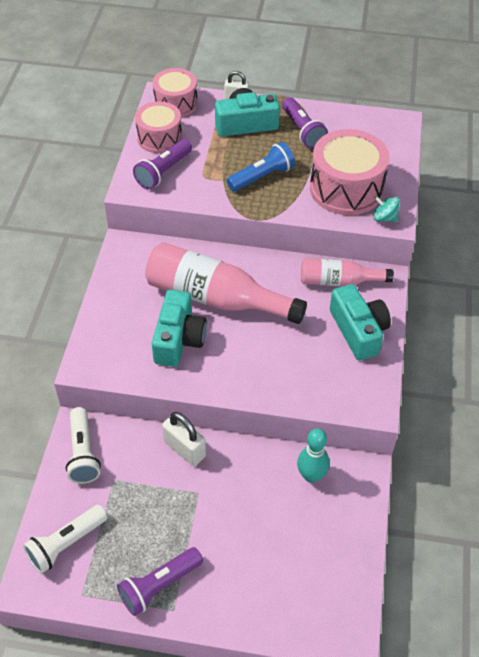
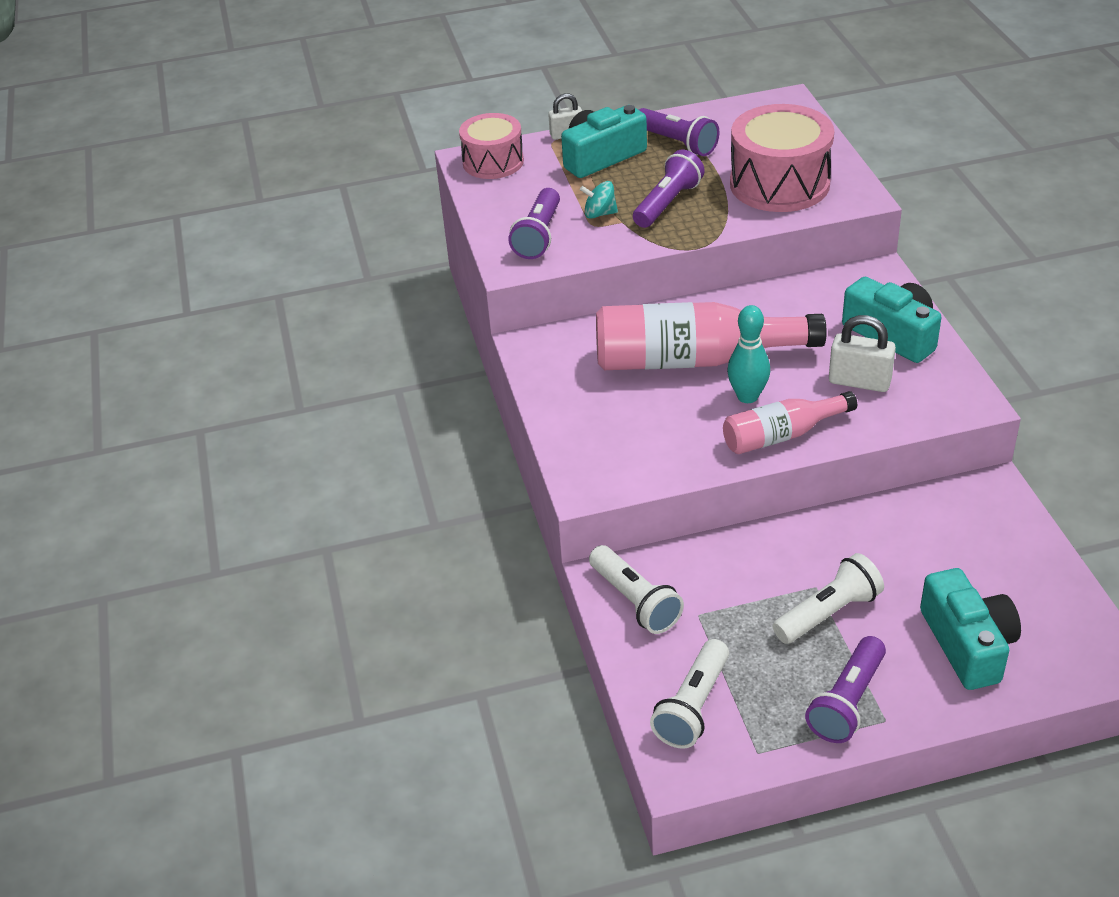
camera: 20 degrees left, 10 degrees down
pink drum [135,101,182,153] -> none
turquoise camera [152,290,207,367] -> turquoise camera moved to [920,568,1021,690]
white padlock [162,412,206,466] -> white padlock moved to [829,315,896,392]
blue flashlight [227,142,295,192] -> purple flashlight [633,150,705,228]
turquoise bowling pin [297,429,330,483] -> turquoise bowling pin moved to [727,305,770,403]
pink bottle [301,258,394,286] -> pink bottle moved to [723,391,857,454]
turquoise spinning top [373,196,400,222] -> turquoise spinning top moved to [580,181,618,219]
none -> white flashlight [773,553,884,644]

